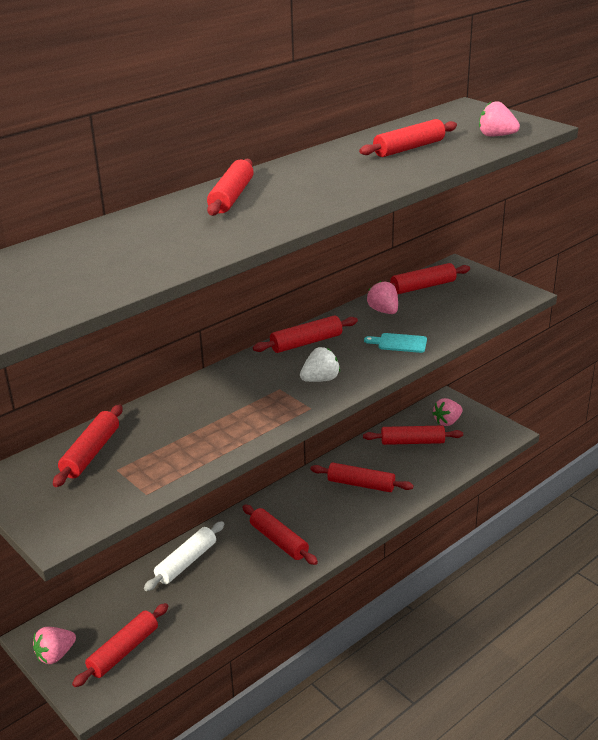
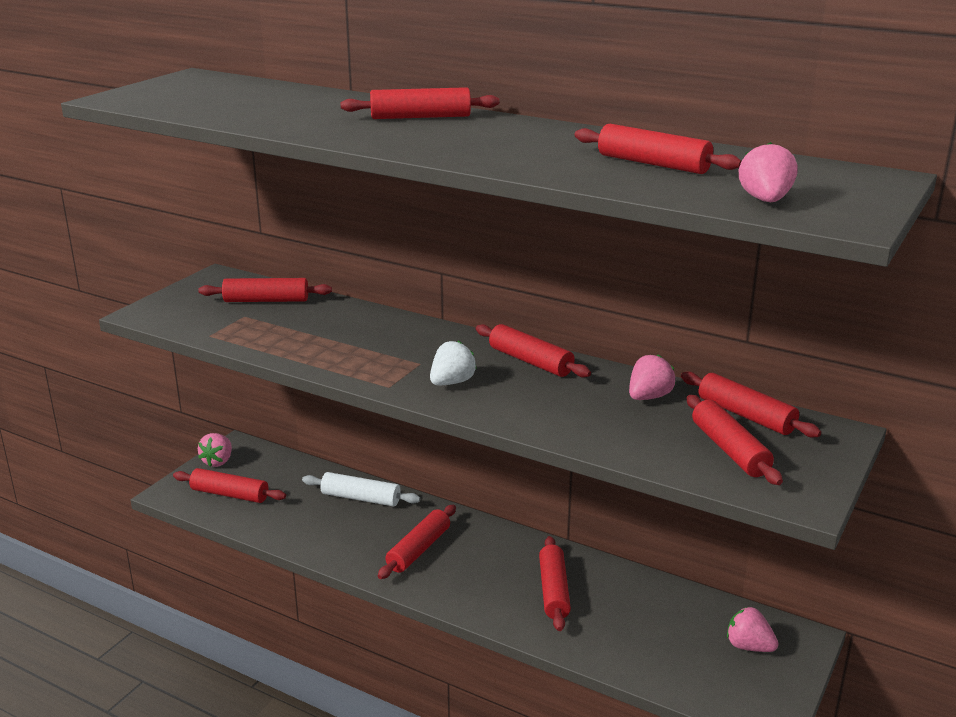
camera: 70 degrees right, 5 degrees down
pink strawberry [33,627,76,664] -> pink strawberry turned 105 degrees counterclockwise [198,433,232,467]
white strawberry [300,347,340,382] -> white strawberry turned 90 degrees counterclockwise [430,341,477,386]
red rolling pin [363,425,463,445] -> red rolling pin moved to [687,395,783,485]
turquoise cutting board [364,333,427,353] -> none

